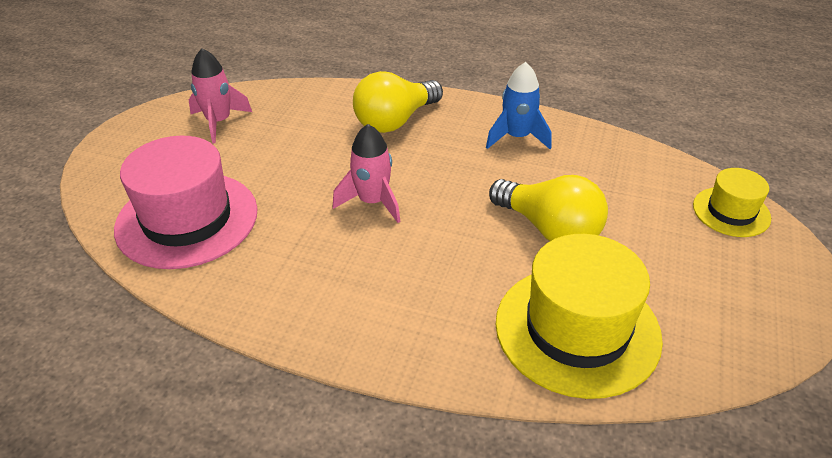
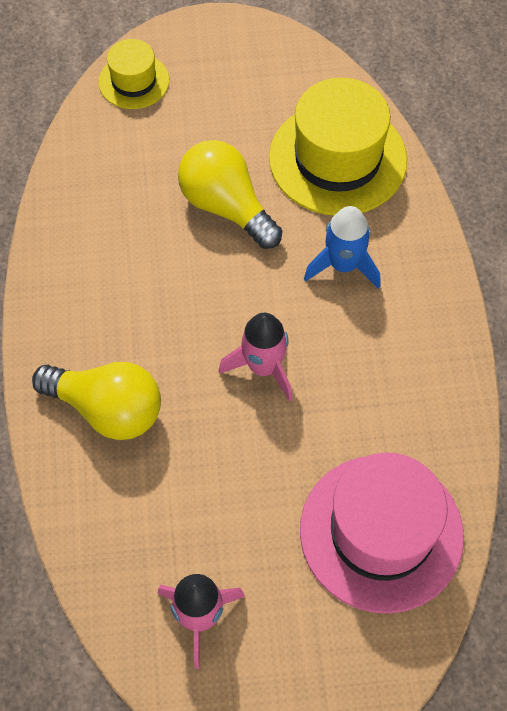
camera: 115 degrees left, 20 degrees up
blue rocket [486,62,551,149] -> blue rocket moved to [304,206,381,289]
yellow light bulb [489,175,608,241] -> yellow light bulb turned 60 degrees counterclockwise [178,140,282,249]

